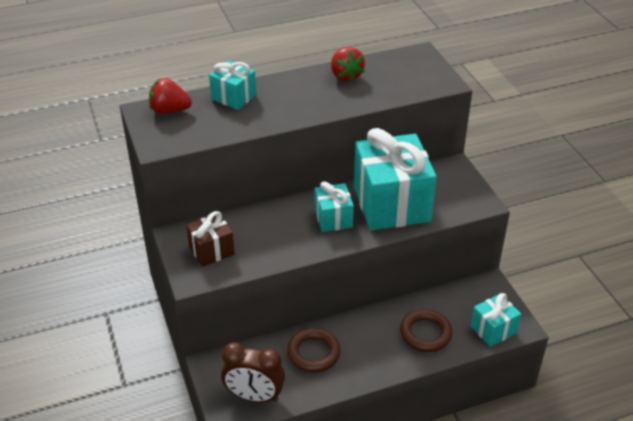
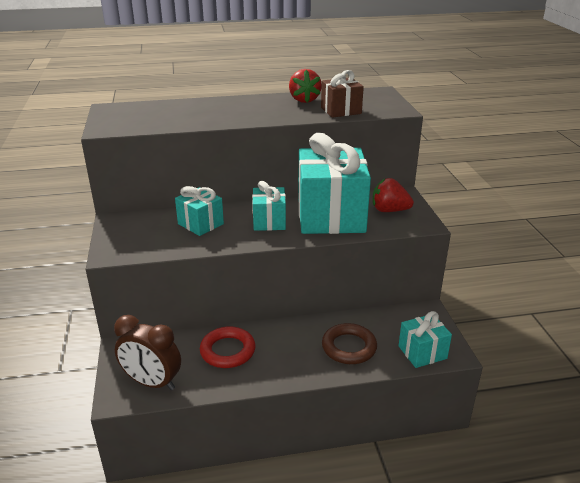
camera: 10 degrees right, 10 degrees down
red strawberry [149,78,192,114] -> red strawberry moved to [373,178,414,212]
brown gift [186,211,235,267] -> brown gift moved to [321,70,364,118]
turquoise gift [209,61,256,110] -> turquoise gift moved to [175,186,224,236]
brown ring [287,328,341,373] -> red ring [200,326,255,368]

